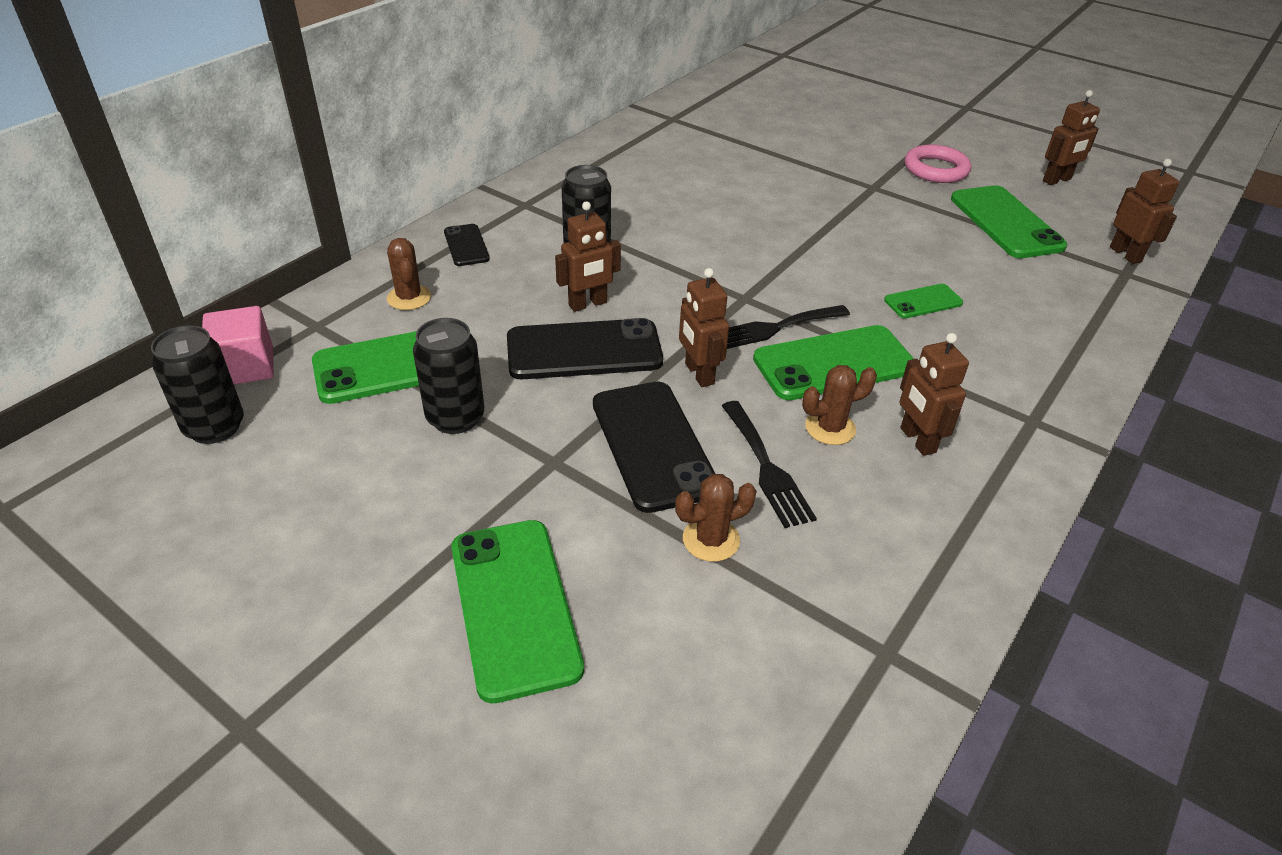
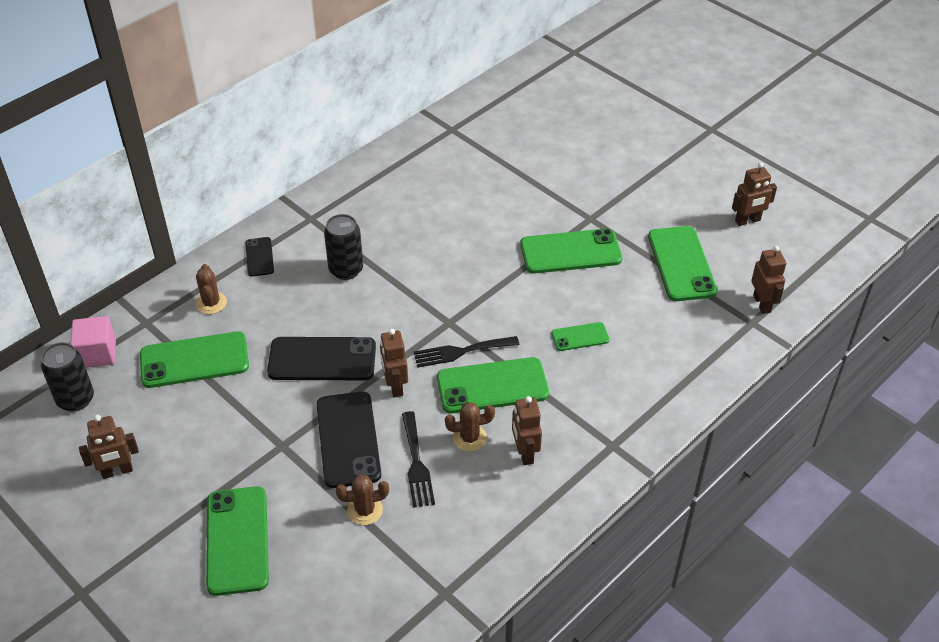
camera: 10 degrees right, 5 degrees up
black can [413,318,484,434] -> none
brown robot [555,201,621,312] -> brown robot moved to [79,415,139,479]
pink ring [905,145,971,183] -> none
none -> green phone [520,229,622,274]

